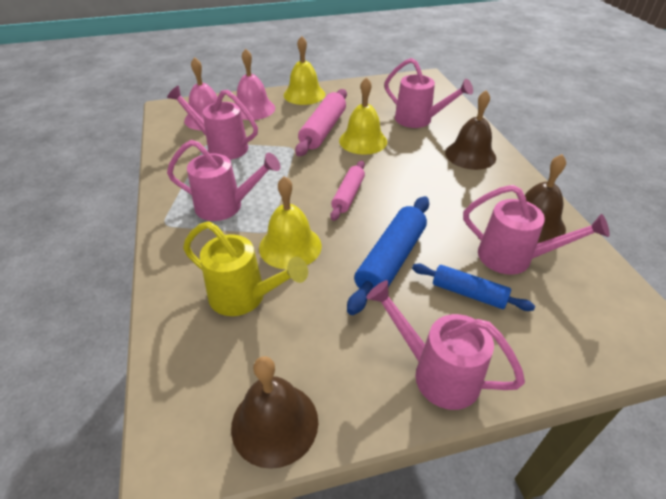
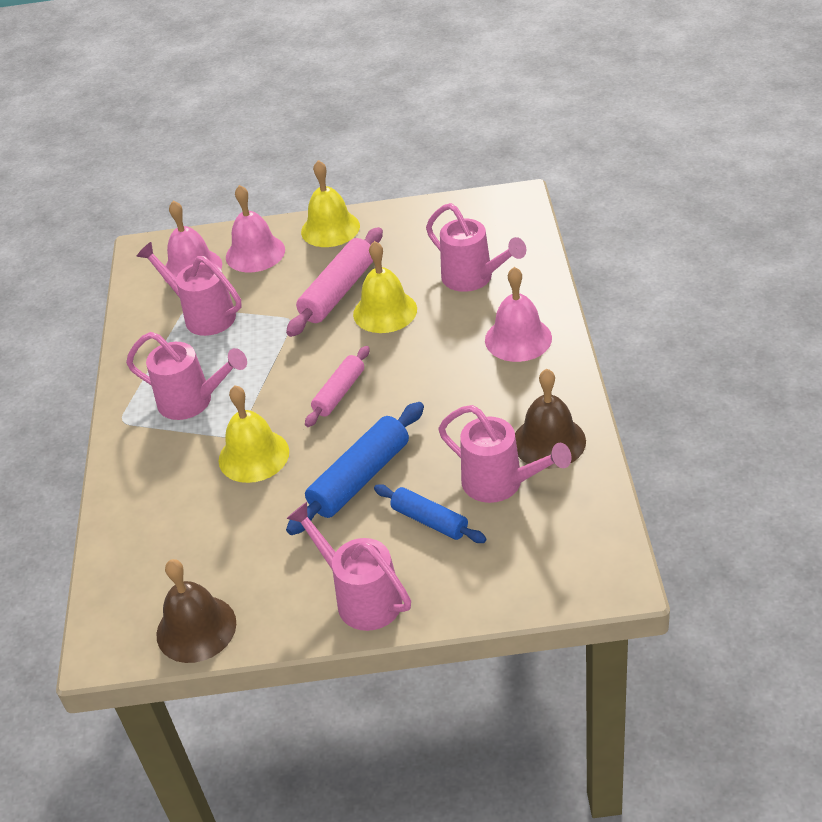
camera: 15 degrees right, 0 degrees up
yellow watering can [183,221,308,316] -> none
brown bell [445,90,496,170] -> pink bell [485,267,552,362]

